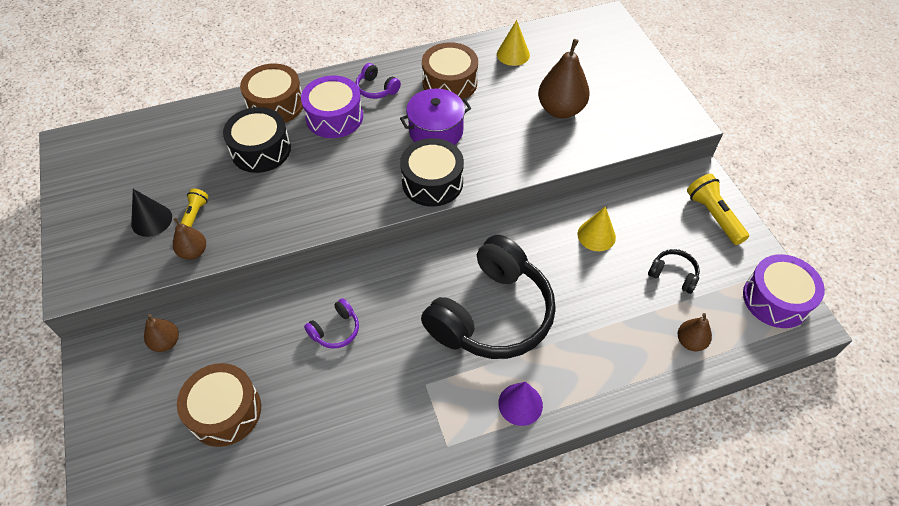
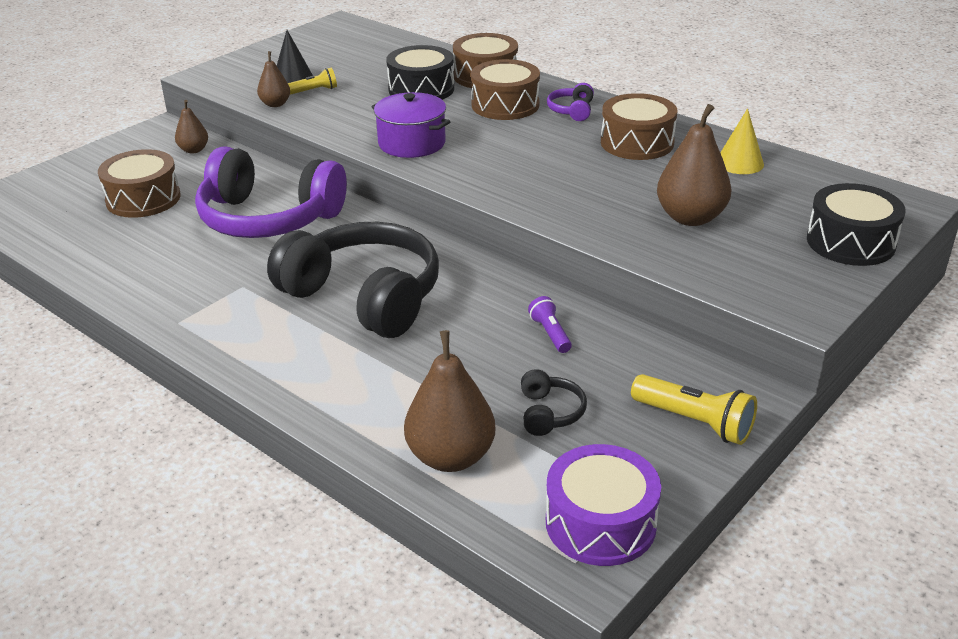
camera: 60 degrees right, 20 degrees down
purple drum [301,75,363,138] -> brown drum [471,59,540,120]
purple headphones [304,298,359,349] -> purple headphones [195,146,347,238], size x2.48
purple pot [400,89,471,145] -> purple pot moved to [371,92,450,158]
black drum [400,138,464,207] -> black drum moved to [807,183,906,266]
black headphones [421,235,556,359] -> black headphones turned 150 degrees counterclockwise [267,222,439,338]
purple cone [498,382,543,426] -> none
yellow cone [578,206,616,251] -> purple flashlight [528,296,572,353]
brown pear [678,313,712,351] -> brown pear [404,330,495,472], size x1.82
yellow flashlight [687,174,749,245] -> yellow flashlight turned 90 degrees clockwise [631,374,757,445]

